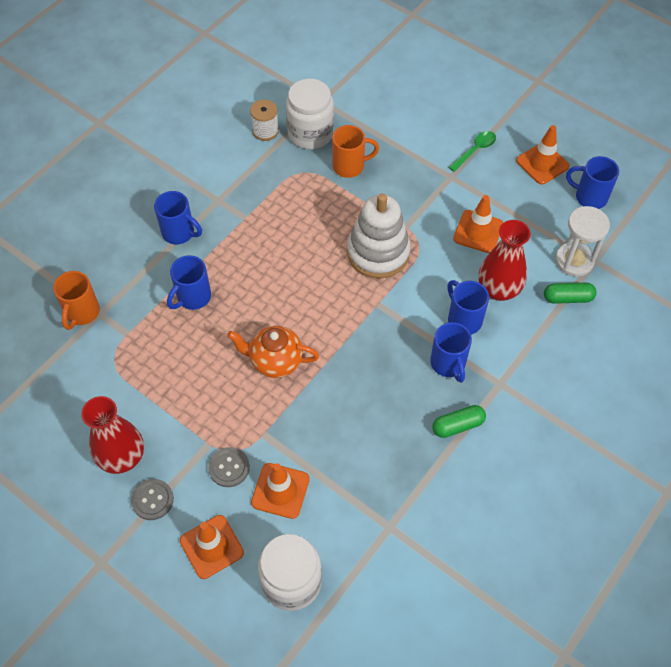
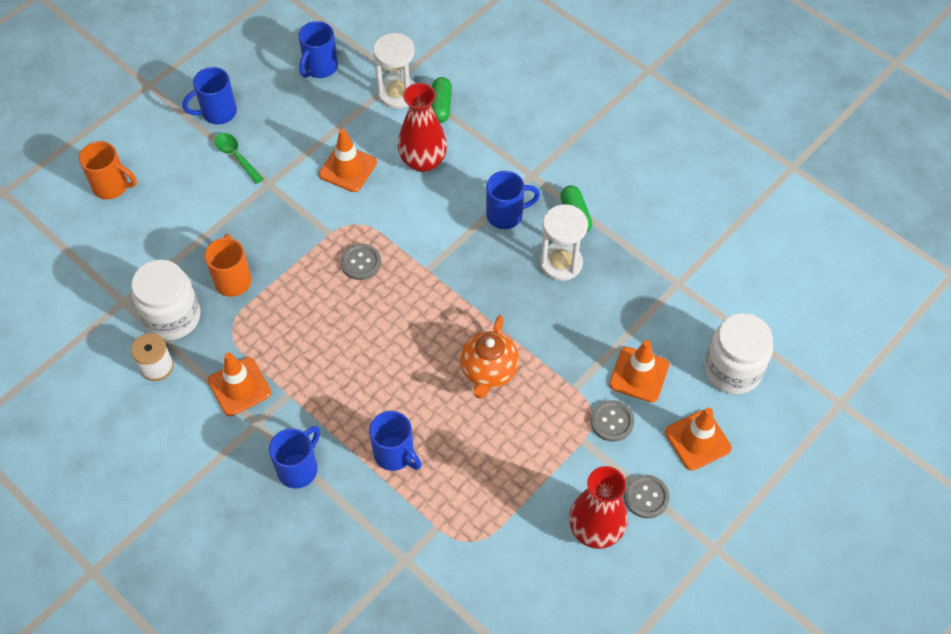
camera: 85 degrees left, 0 degrees up
orange mug [53,271,100,330] -> orange mug moved to [79,141,137,199]
white stacking toy [347,193,411,279] -> grey button [341,243,381,280]
blue mug [447,280,489,335] -> blue mug moved to [183,67,237,125]
orange traffic cone [516,125,570,184] -> orange traffic cone moved to [208,353,271,416]
none -> white hourglass [540,204,588,281]

